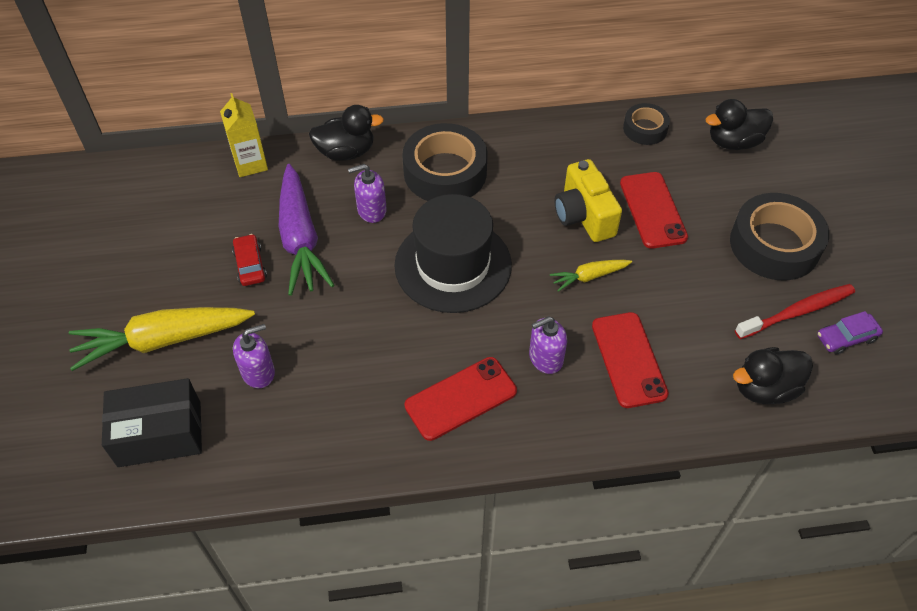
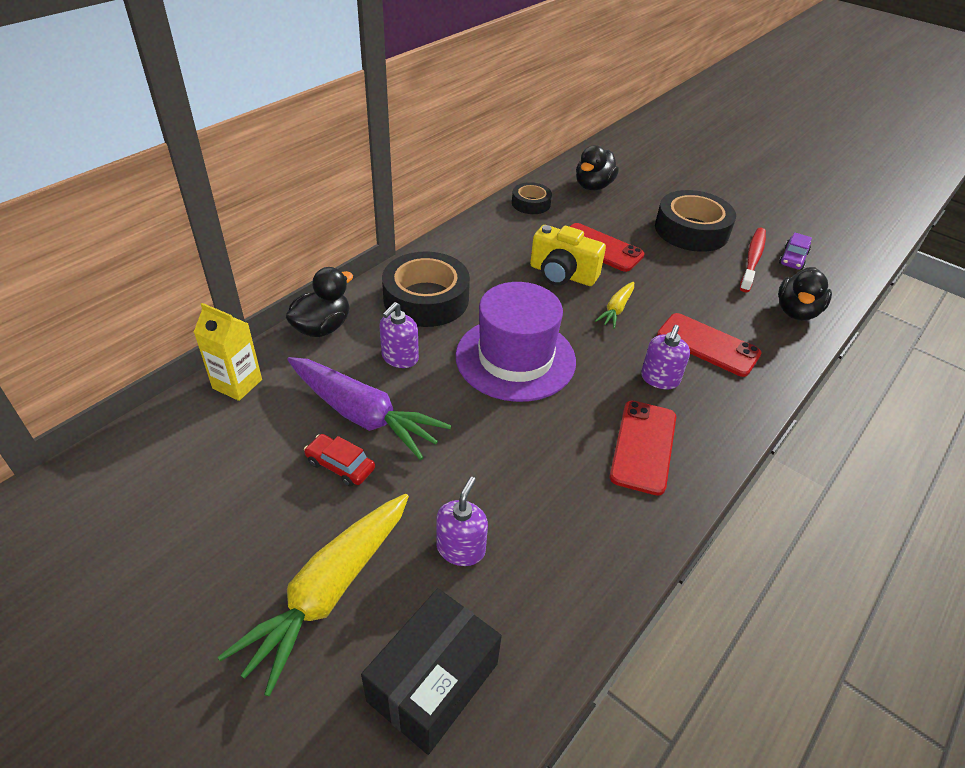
camera: 45 degrees left, 10 degrees down
black hat [394,194,512,313] -> purple hat [455,282,576,402]

